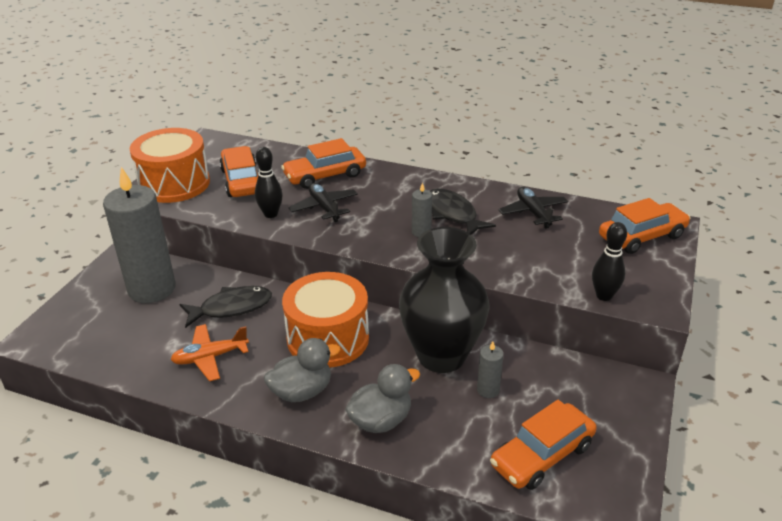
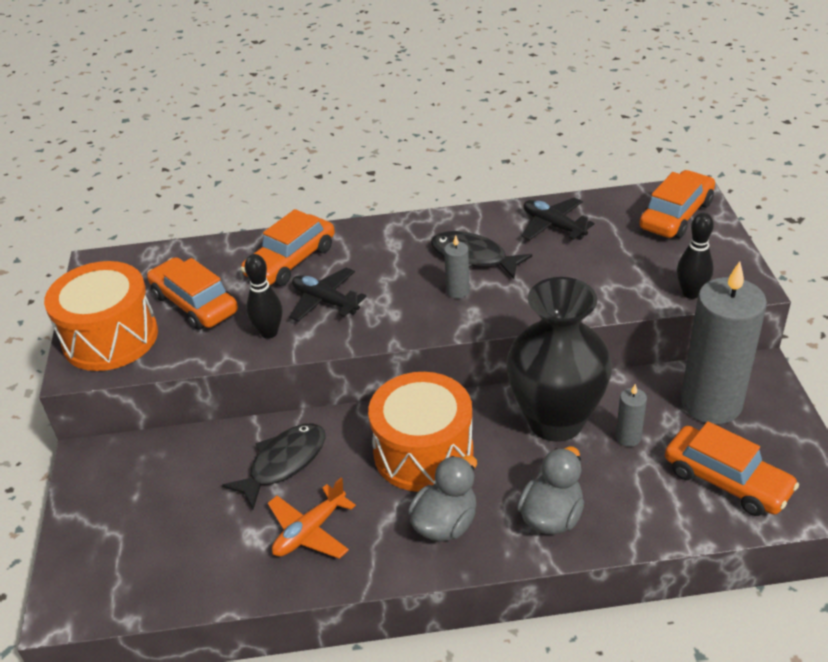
camera: 25 degrees left, 5 degrees up
grey candle [103,167,176,303] -> grey candle moved to [681,261,767,424]
orange car [490,400,597,490] -> orange car turned 75 degrees counterclockwise [665,421,799,516]

